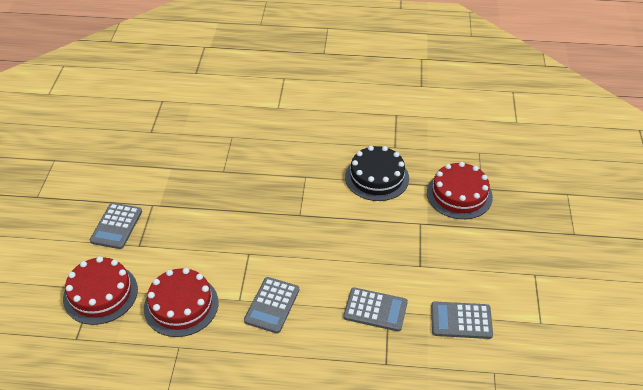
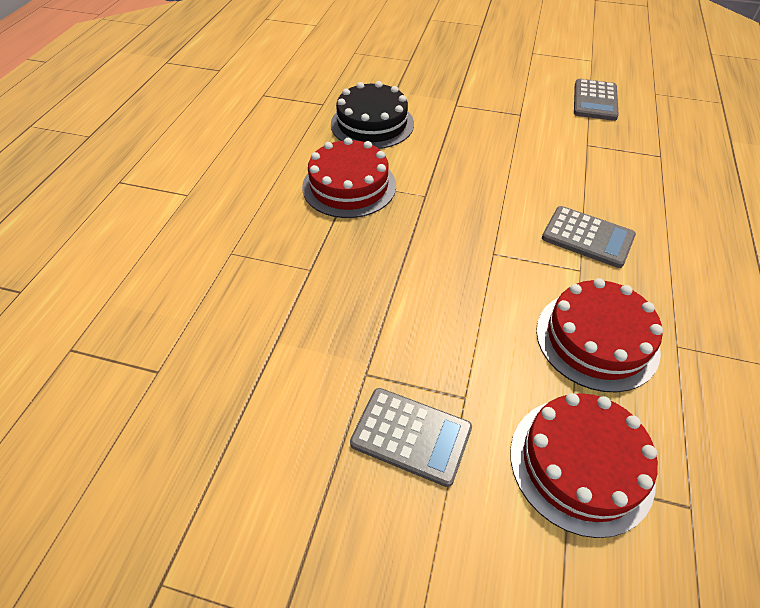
camera: 80 degrees left, 5 degrees up
grey calculator [343,288,408,332] -> none
red cake [427,162,493,219] -> red cake moved to [302,138,396,218]

